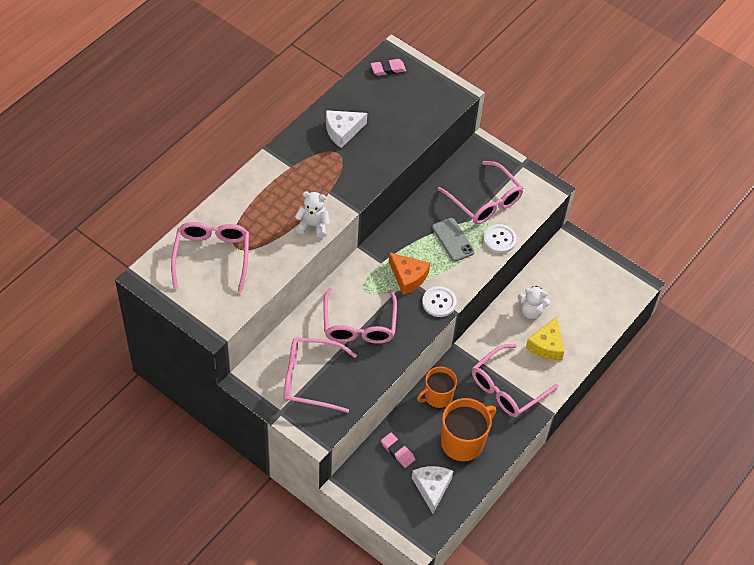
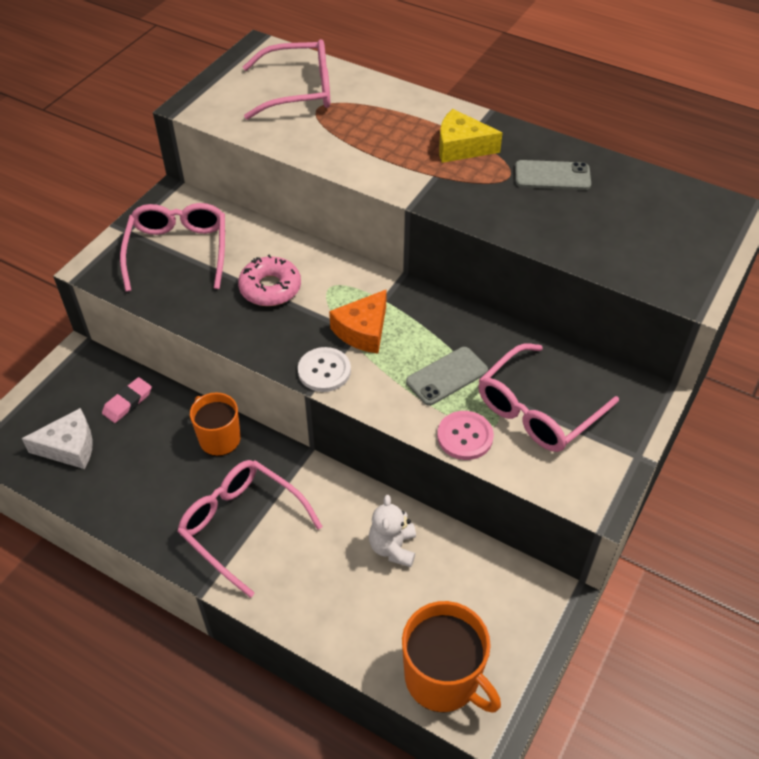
camera: 85 degrees right, 5 degrees down
white teddy bear [295,191,330,238] -> none
pink glasses [323,288,397,344] -> pink donut [238,254,301,306]
white cheese [326,110,367,148] -> grey phone [515,160,591,190]
pink eraser [371,59,406,76] -> none
orange mug [441,398,496,462] -> orange mug moved to [402,601,501,713]
white button [483,224,517,253] -> pink button [437,411,494,460]
yellow cheese [526,317,564,360] -> yellow cheese moved to [439,109,502,163]

